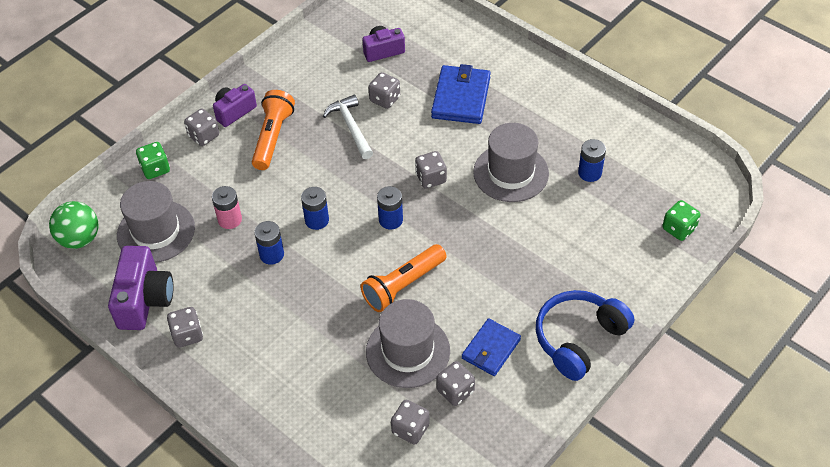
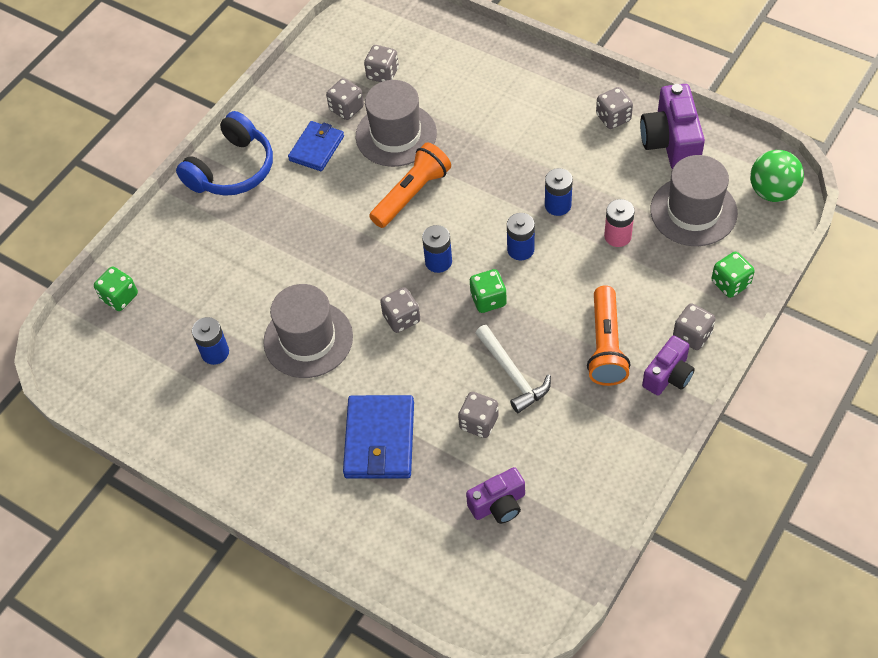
camera: 175 degrees right, 5 degrees up
none -> green dice [470,269,507,313]

